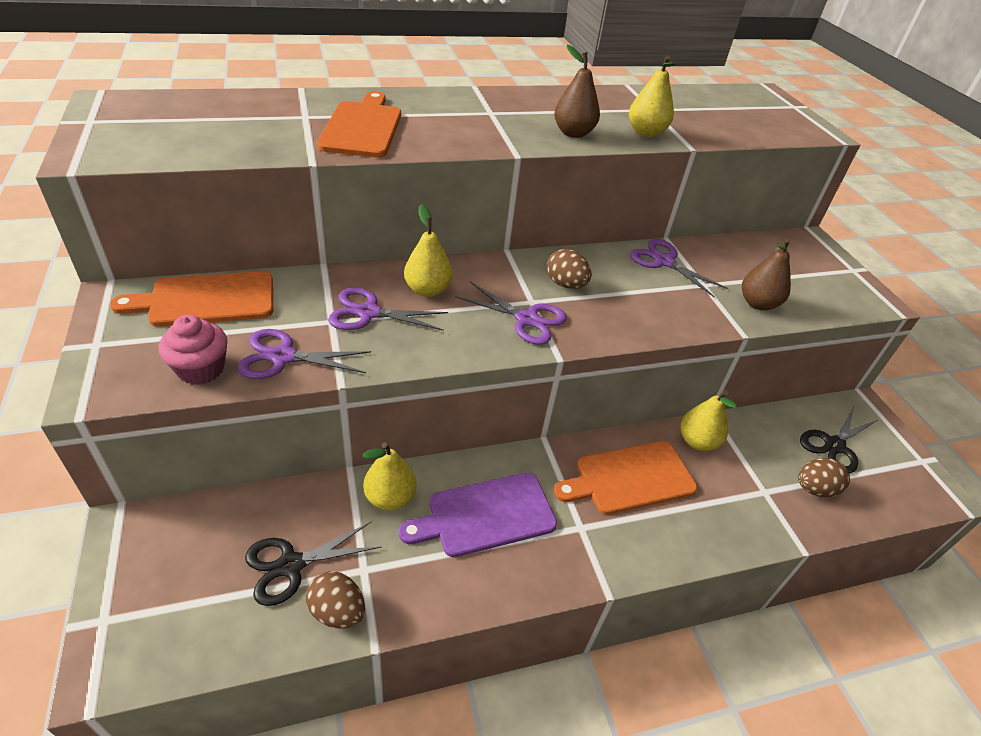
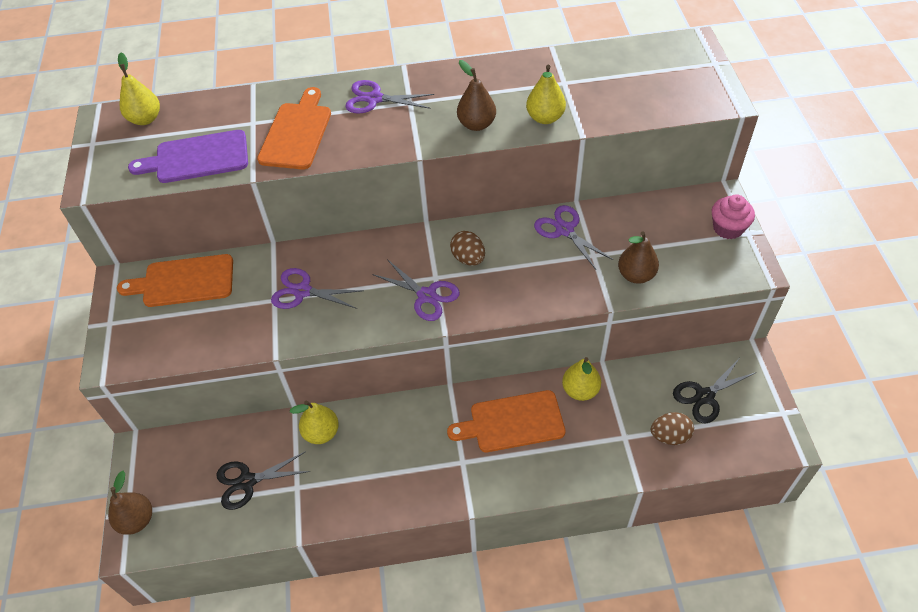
camera: 15 degrees right, 10 degrees up
pink cupcake [159,315,228,385] -> pink cupcake moved to [712,194,755,239]
purple scissors [237,329,371,379] -> purple scissors moved to [345,80,434,114]
brown egg [306,571,365,629] -> none
purple cutting board [399,472,557,557] -> purple cutting board moved to [128,130,248,183]
yellow pear [404,204,453,297] -> yellow pear moved to [118,53,160,125]
none -> brown pear [108,471,152,535]

